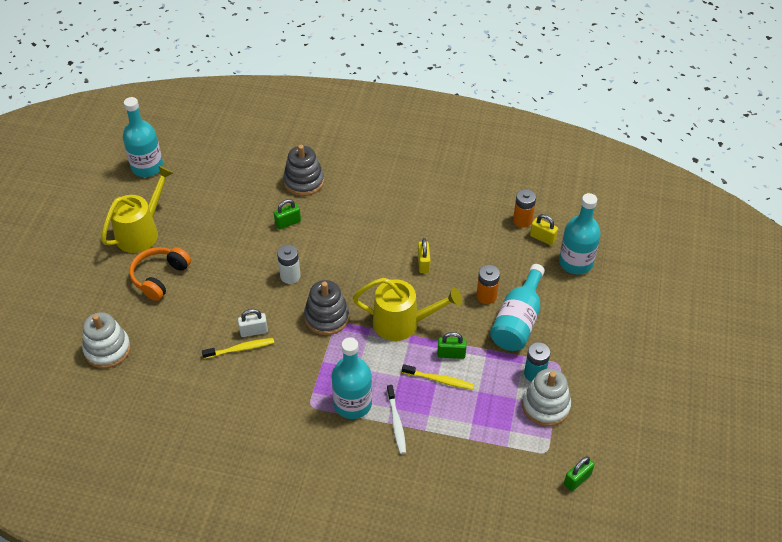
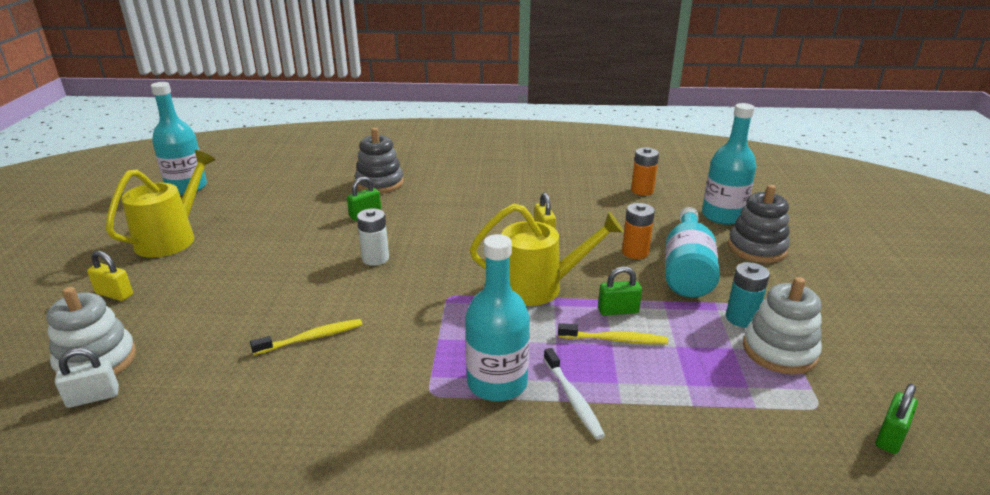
camera: 10 degrees left, 20 degrees down
orange headphones [129,247,191,301] -> none
white padlock [238,309,268,337] -> white padlock moved to [55,348,119,408]
grey stacking toy [304,280,349,335] -> grey stacking toy moved to [728,185,790,263]
yellow padlock [530,214,558,245] -> yellow padlock moved to [87,251,133,301]

